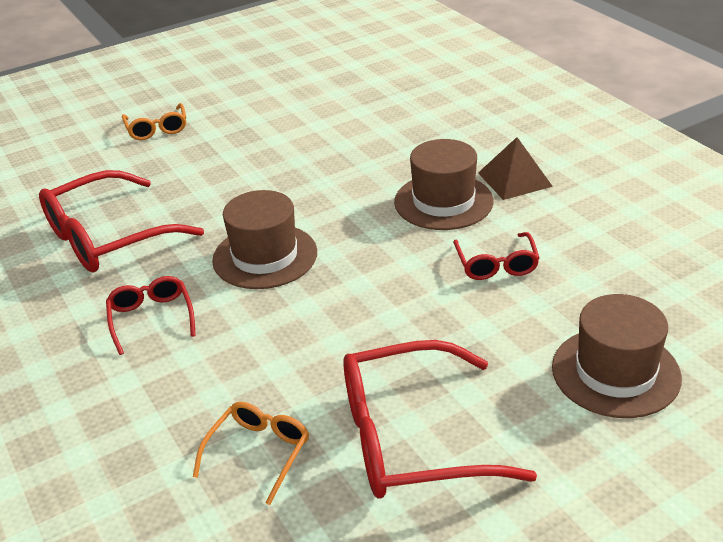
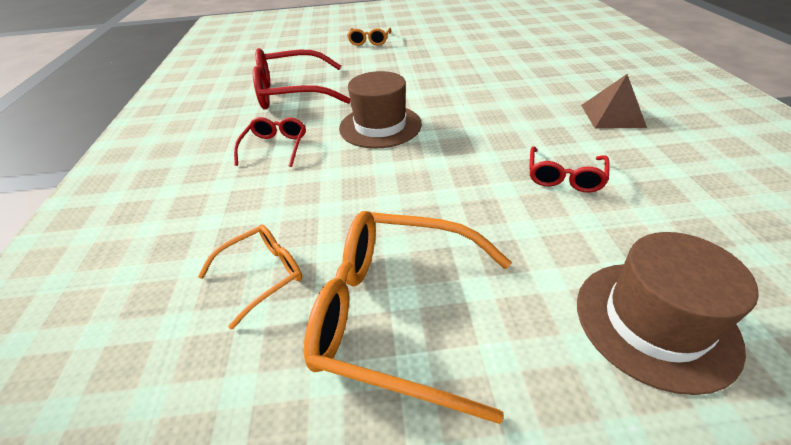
camera: 25 degrees right, 5 degrees up
red glasses [343,340,537,499] -> orange glasses [304,211,511,424]
brown hat [394,139,493,230] -> none

